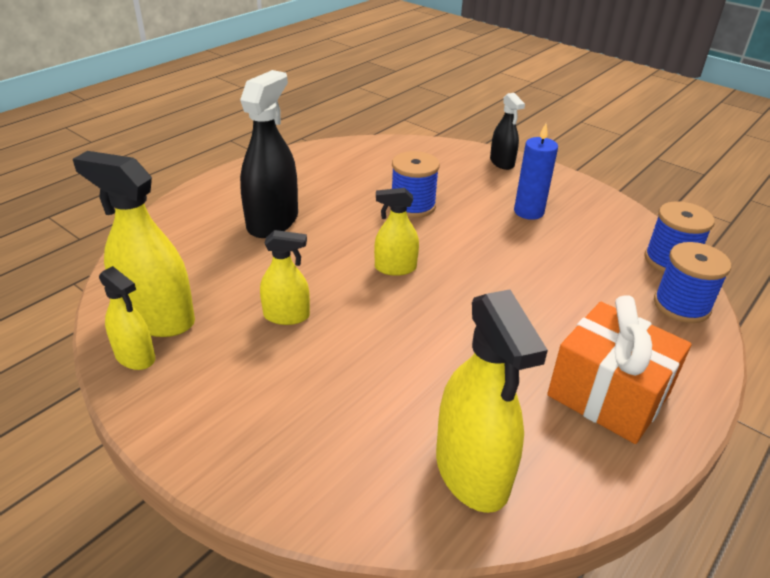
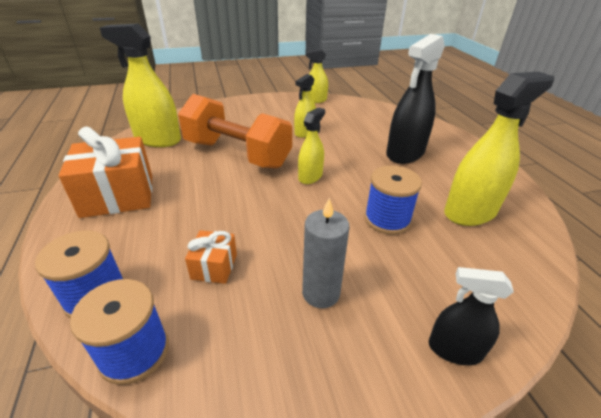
camera: 125 degrees right, 0 degrees up
yellow spray bottle [73,151,195,337] -> yellow spray bottle moved to [444,72,554,226]
black spray bottle [240,70,298,238] -> black spray bottle turned 75 degrees clockwise [386,34,445,164]
blue candle [514,124,558,220] -> grey candle [302,198,350,308]
none -> orange dumbbell [178,94,292,168]
none -> orange gift [185,230,237,284]

